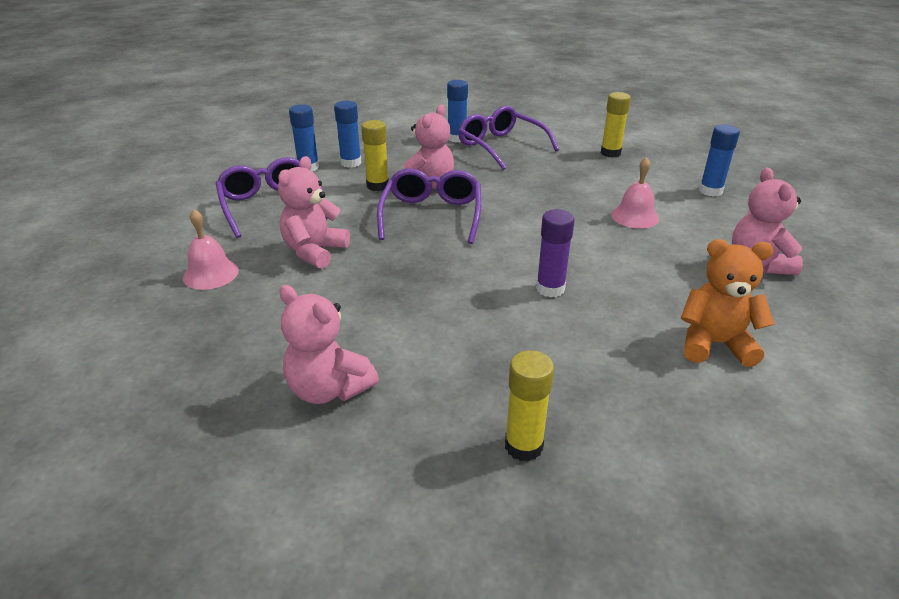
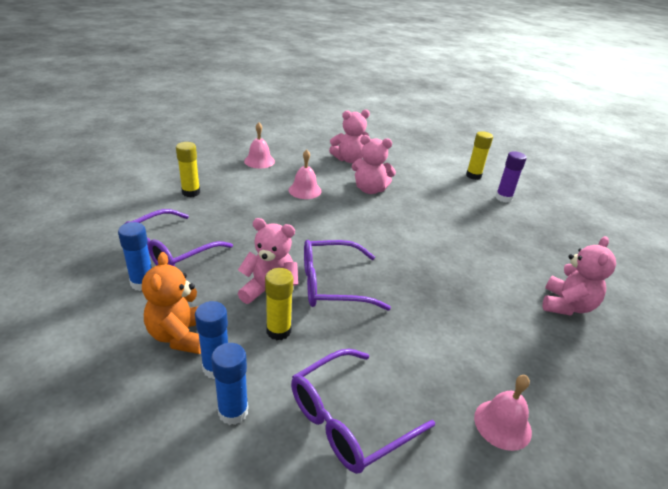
camera: 105 degrees left, 0 degrees up
pink teddy bear [278,156,350,269] -> pink teddy bear moved to [352,135,396,194]
yellow glue stick [505,350,554,462] -> yellow glue stick moved to [466,131,493,180]
purple glue stick [536,209,575,297] -> purple glue stick moved to [495,151,527,203]
orange teddy bear [681,239,774,367] -> orange teddy bear moved to [142,252,201,354]
blue glue stick [699,125,740,197] -> pink bell [244,122,275,168]

